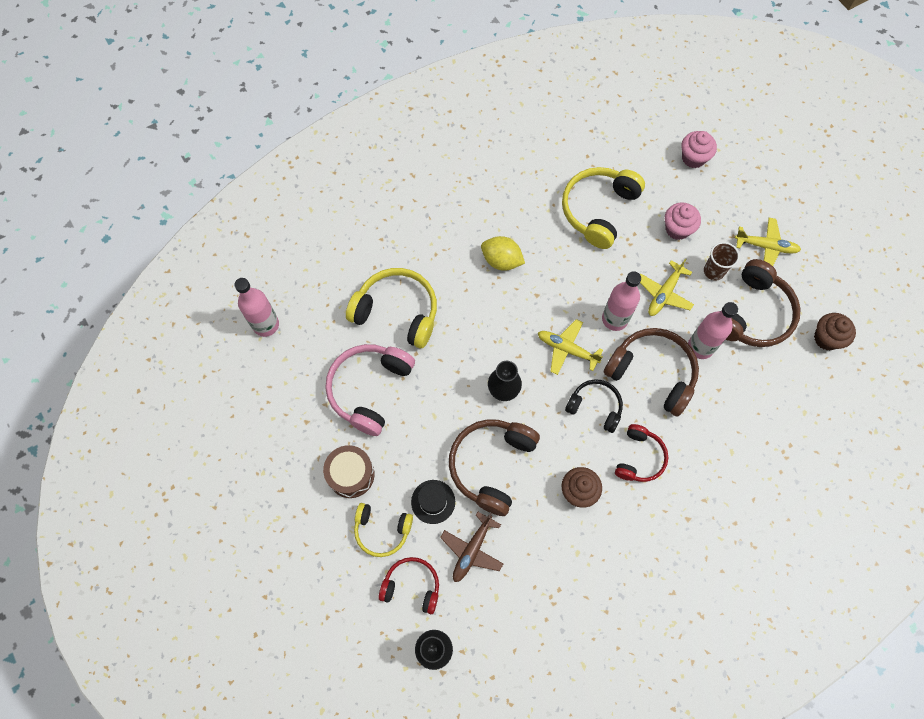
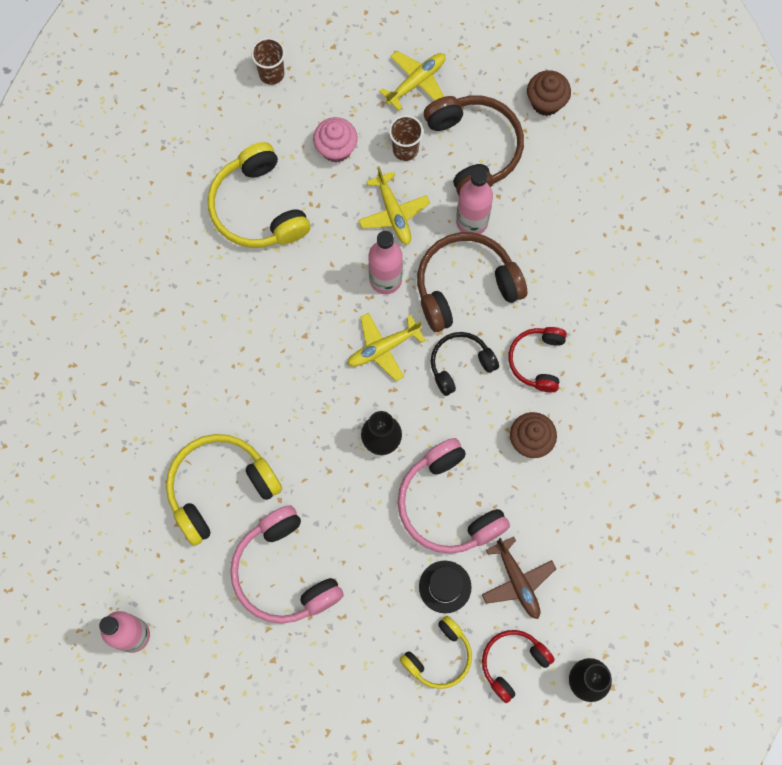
camera: 55 degrees left, 5 degrees up
brown drum [323,445,375,498] -> none
brown headphones [449,419,540,516] -> pink headphones [398,438,510,554]
yellow lemon [481,236,525,271] -> none
red headphones [615,424,668,482] -> red headphones turned 135 degrees counterclockwise [508,327,567,392]
pink cupcake [681,131,717,168] -> brown cup [251,37,285,85]

